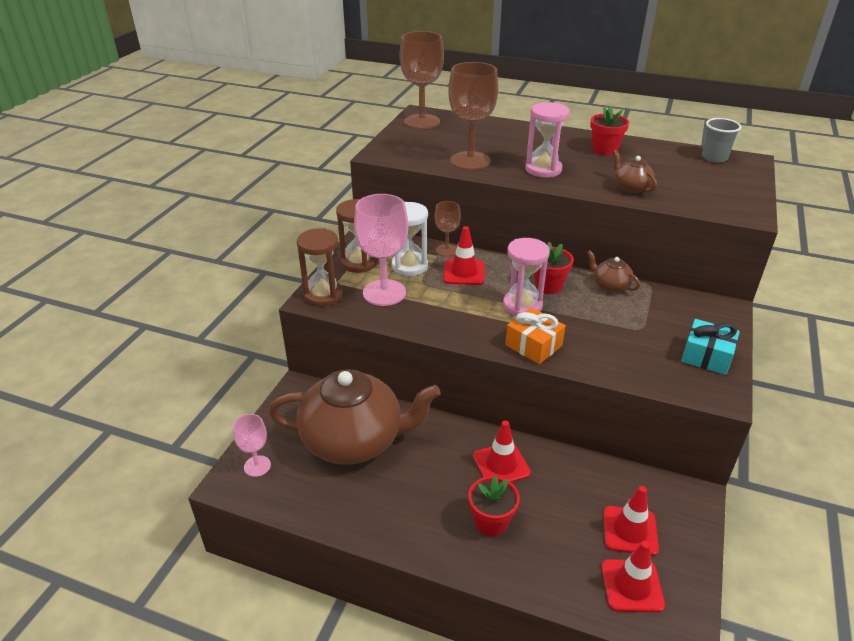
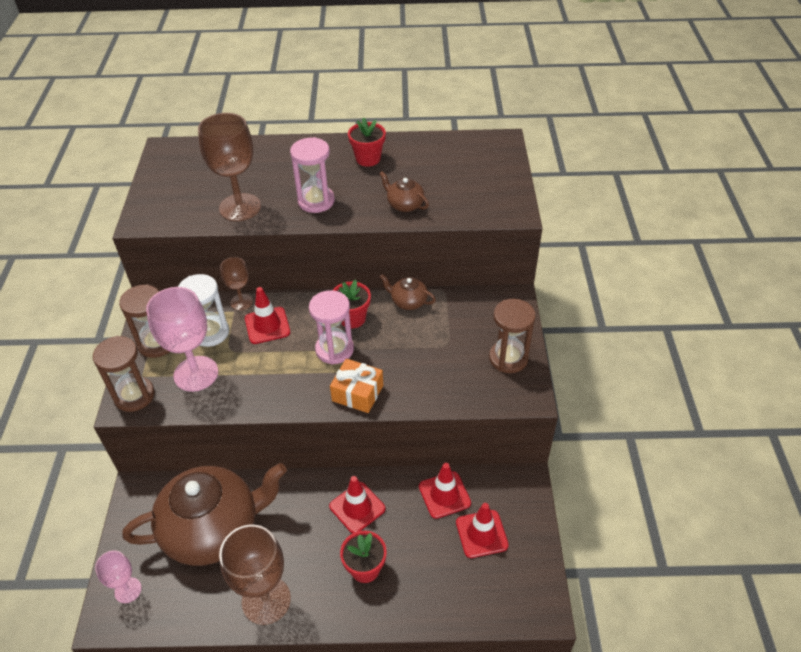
camera: 20 degrees left, 10 degrees up
brown goblet [400,31,444,129] -> brown goblet moved to [219,524,291,625]
red traffic cone [601,541,665,612] -> red traffic cone moved to [419,463,471,519]
turquoise gift [681,319,740,375] -> brown hourglass [489,299,536,373]
grey cup [702,118,741,163] -> none

